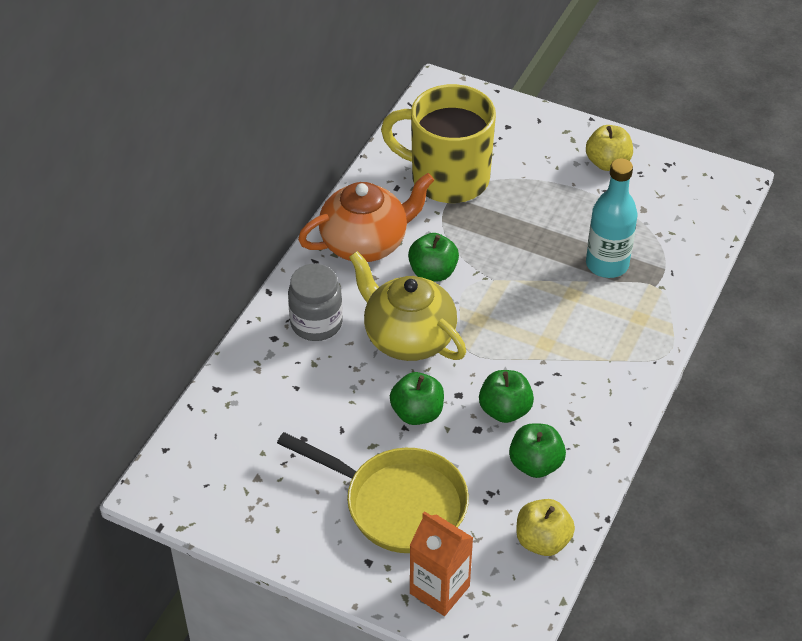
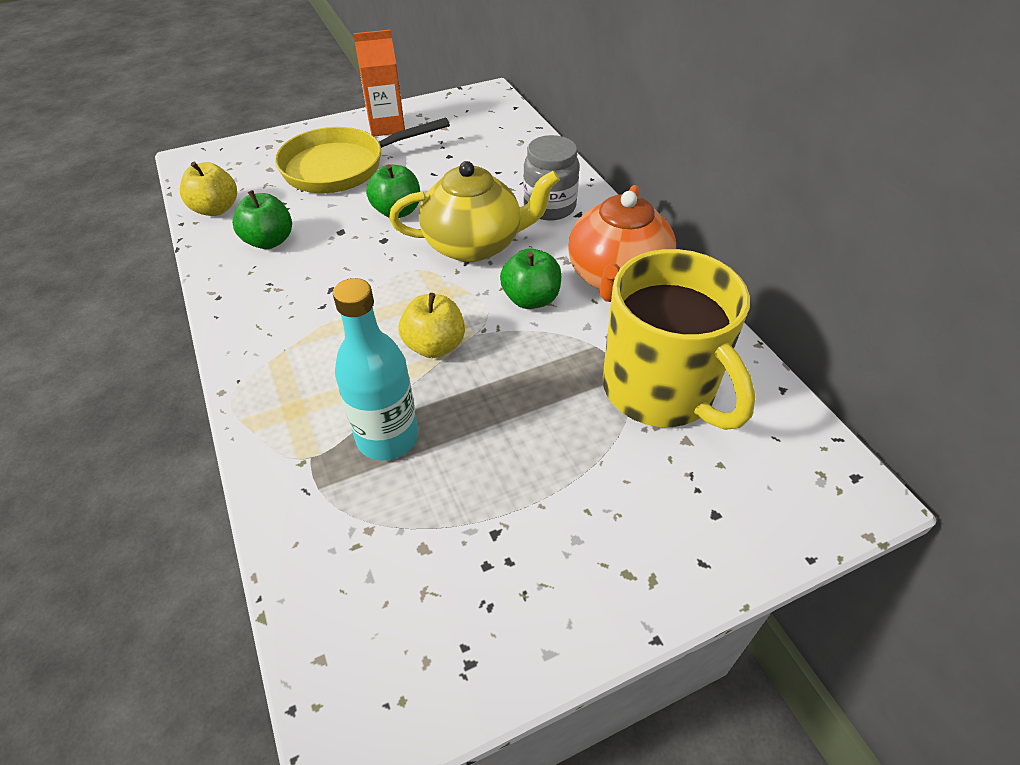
camera: 130 degrees right, 0 degrees up
yellow mug [381,84,496,203] -> yellow mug turned 90 degrees clockwise [603,249,756,430]
orange carton [410,511,473,616] -> orange carton moved to [353,29,405,136]
green apple [479,370,534,423] -> none
yellow apple [586,125,633,171] -> yellow apple moved to [399,293,465,358]

